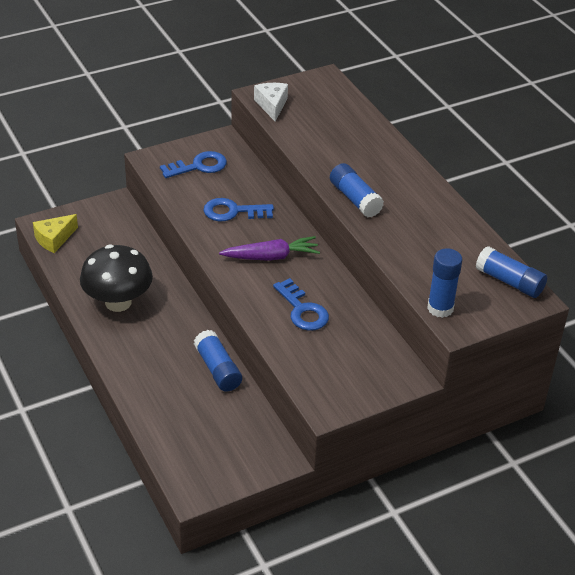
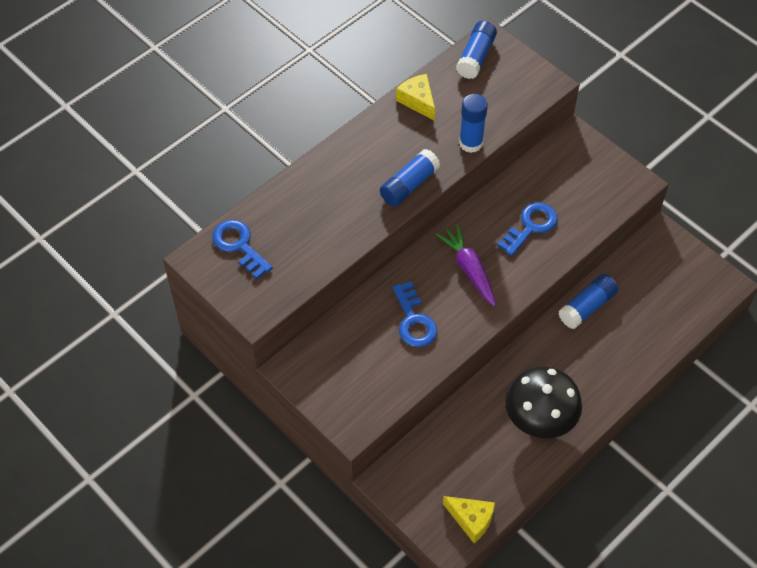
camera: 105 degrees left, 15 degrees up
blue key [160,151,227,178] -> blue key moved to [212,220,273,279]
white cheese [254,83,288,122] -> none
blue glue stick [427,248,463,318] -> blue glue stick moved to [459,94,488,153]
none -> yellow cheese [396,74,435,120]

